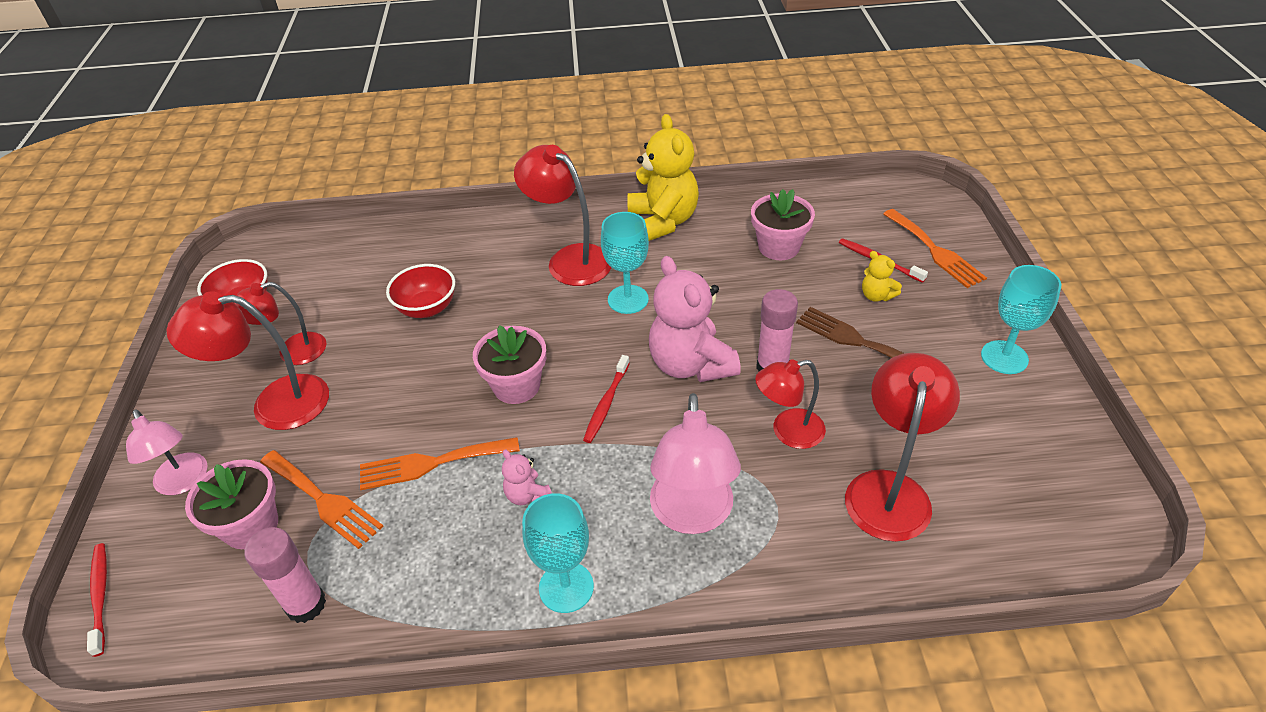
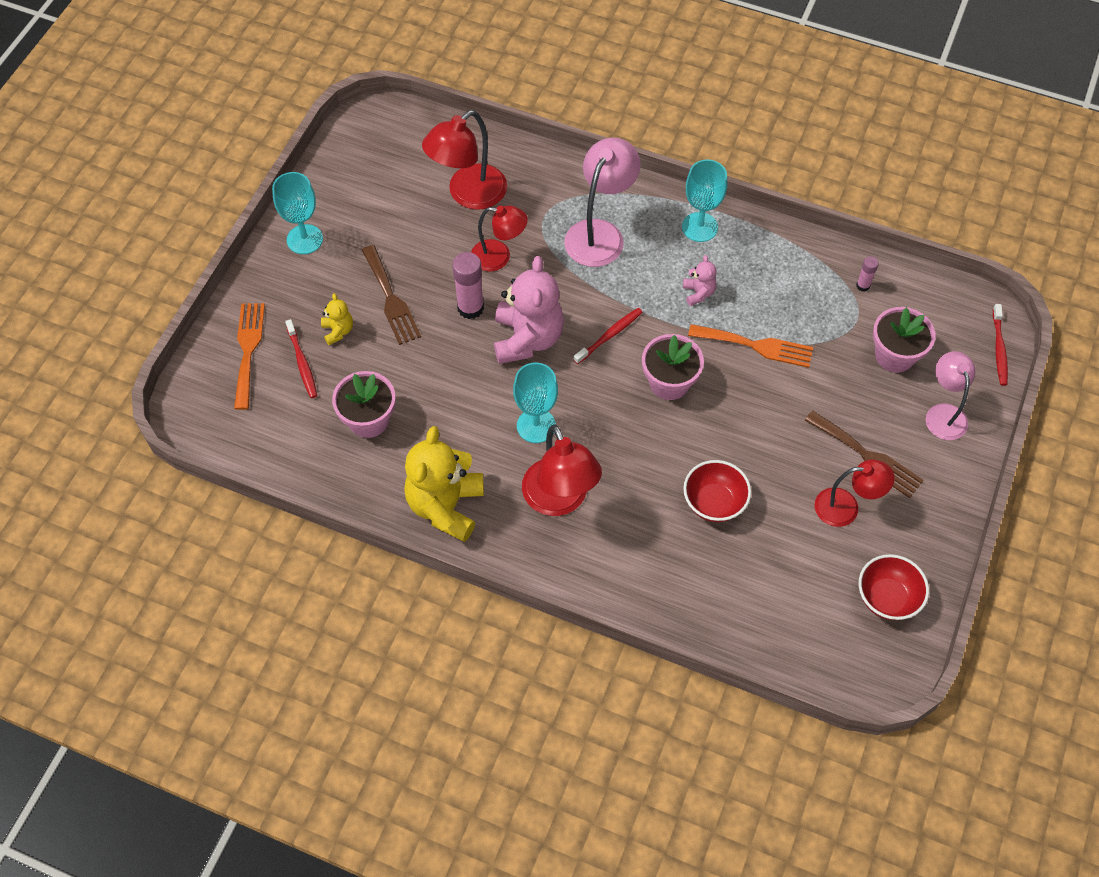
camera: 155 degrees left, 15 degrees up
red lamp [167,291,329,430] -> brown fork [805,410,924,498]
pink glue stick [244,527,326,623] -> pink glue stick [856,256,879,292], size x0.53
orange fork [260,450,384,549] -> none

